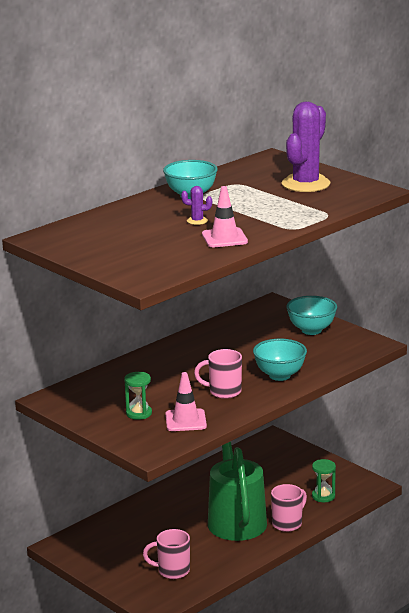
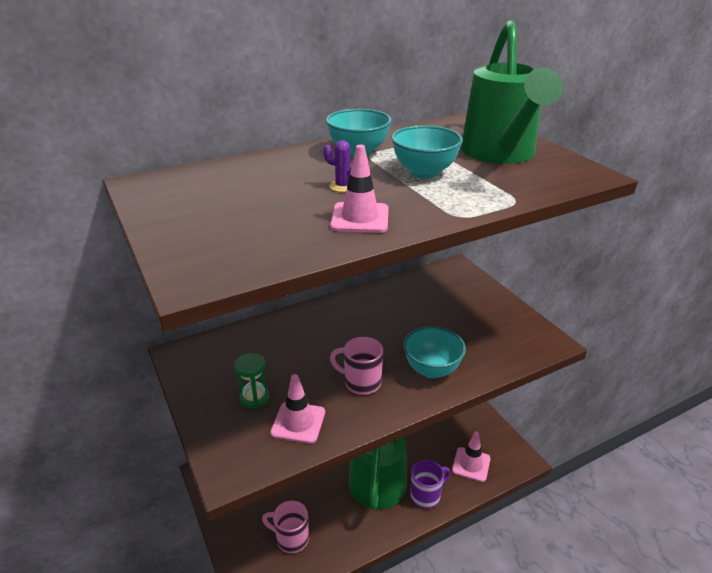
camera: 15 degrees right, 10 degrees up
pink mug [271,484,307,532] -> purple mug [410,460,451,509]
purple cactus [282,102,330,192] -> green watering can [461,20,563,164]
turquoise bowl [286,296,337,335] -> turquoise bowl moved to [391,125,463,179]
green hourglass [312,459,336,502] -> pink traffic cone [452,432,491,482]

